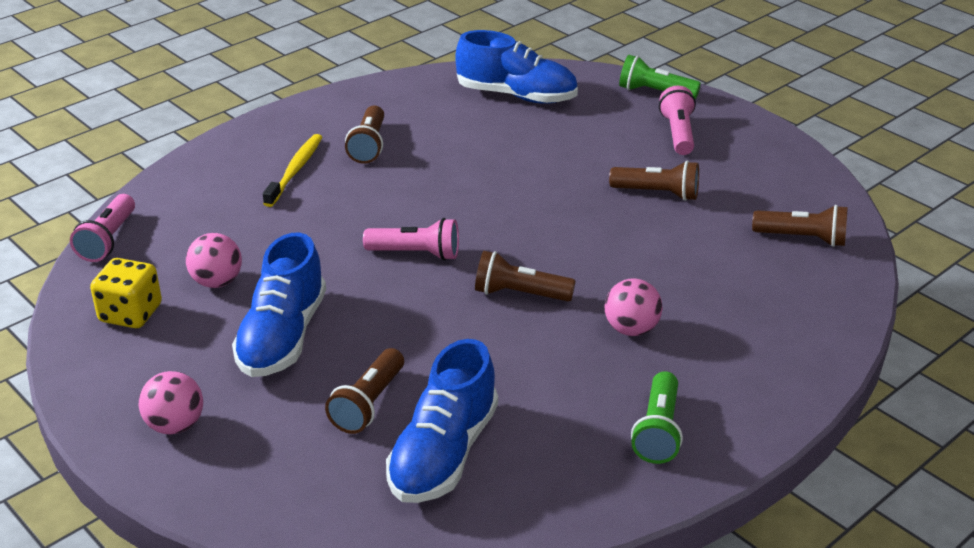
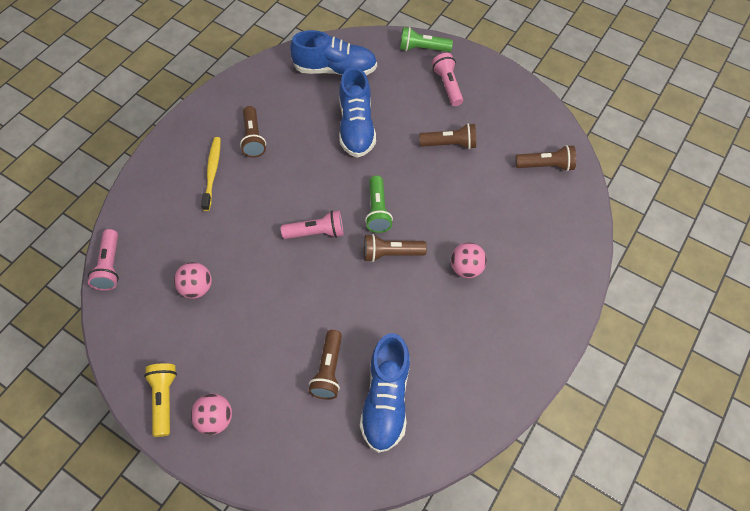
camera: 15 degrees left, 25 degrees up
yellow dice [90,258,162,328] -> none
blue shoe [232,233,326,377] -> blue shoe moved to [339,67,376,158]
green flashlight [631,371,683,464] -> green flashlight moved to [365,175,393,233]
none -> yellow flashlight [144,363,177,437]

